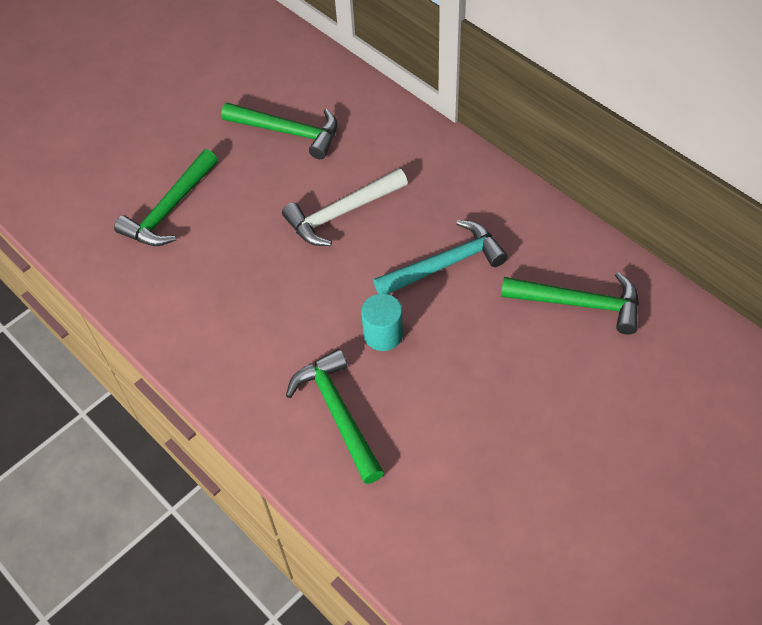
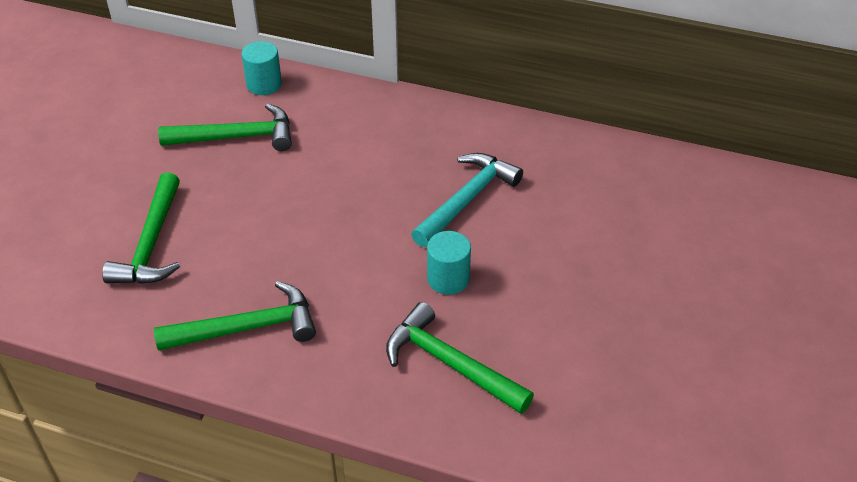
camera: 30 degrees left, 10 degrees down
white hammer [282,168,408,246] -> none
green hammer [501,272,639,334] -> green hammer moved to [154,281,316,351]
none -> turquoise cylinder [242,41,282,95]

